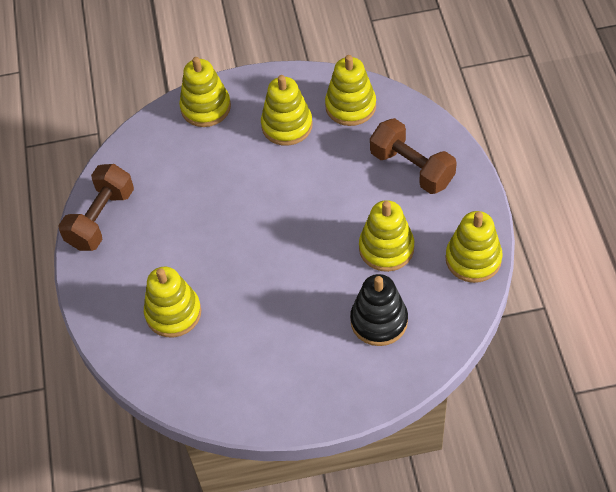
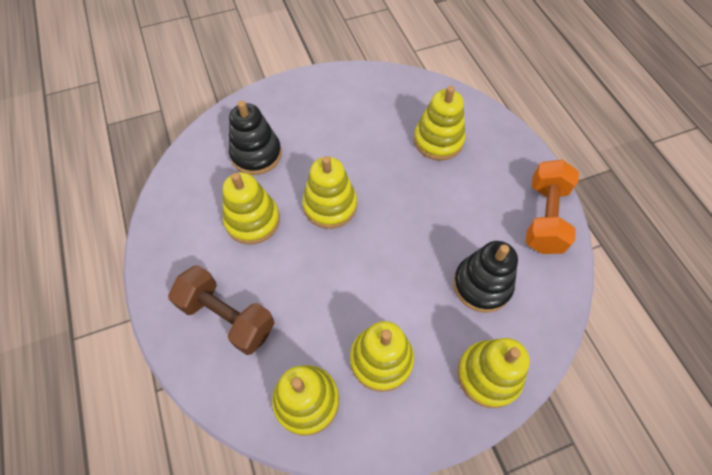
camera: 165 degrees right, 5 degrees up
brown dumbbell [58,164,134,251] -> orange dumbbell [525,160,579,254]
yellow stacking toy [445,211,502,283] -> yellow stacking toy moved to [302,156,357,229]
none -> black stacking toy [453,241,518,313]

